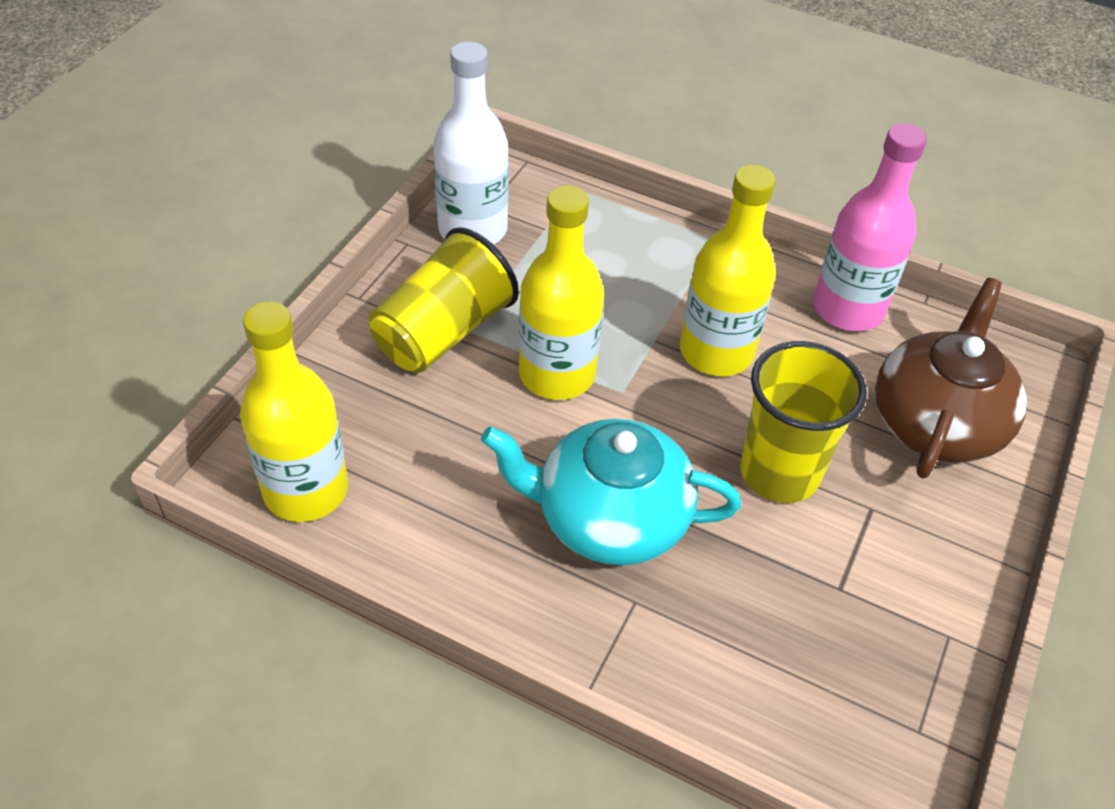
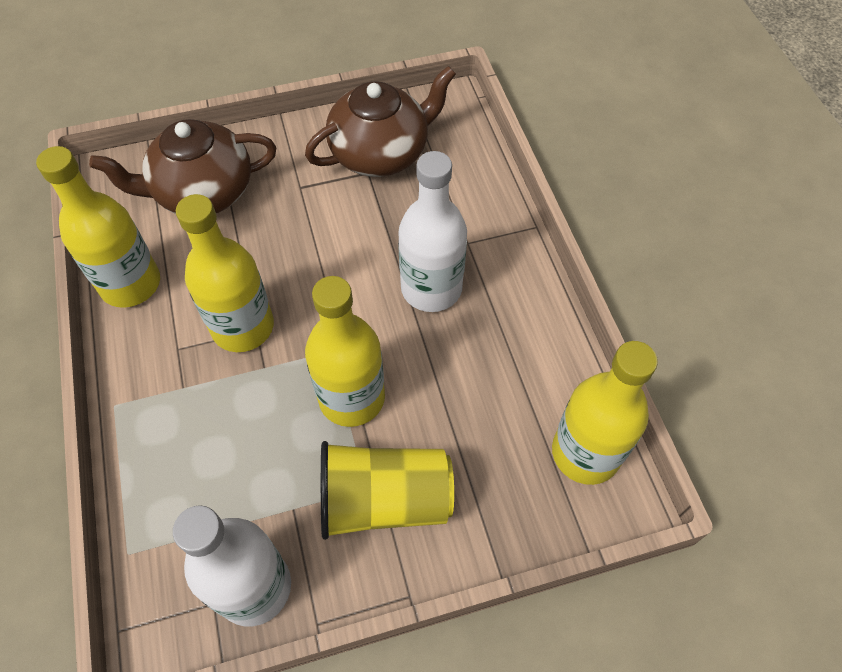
camera: 130 degrees left, 10 degrees up
turquoise teapot [481,419,741,565] -> white bottle [398,151,467,312]
yellow cup [740,341,867,503] -> none
pink bottle [813,123,927,331] -> yellow bottle [36,146,160,308]
none -> brown teapot [305,66,456,177]

